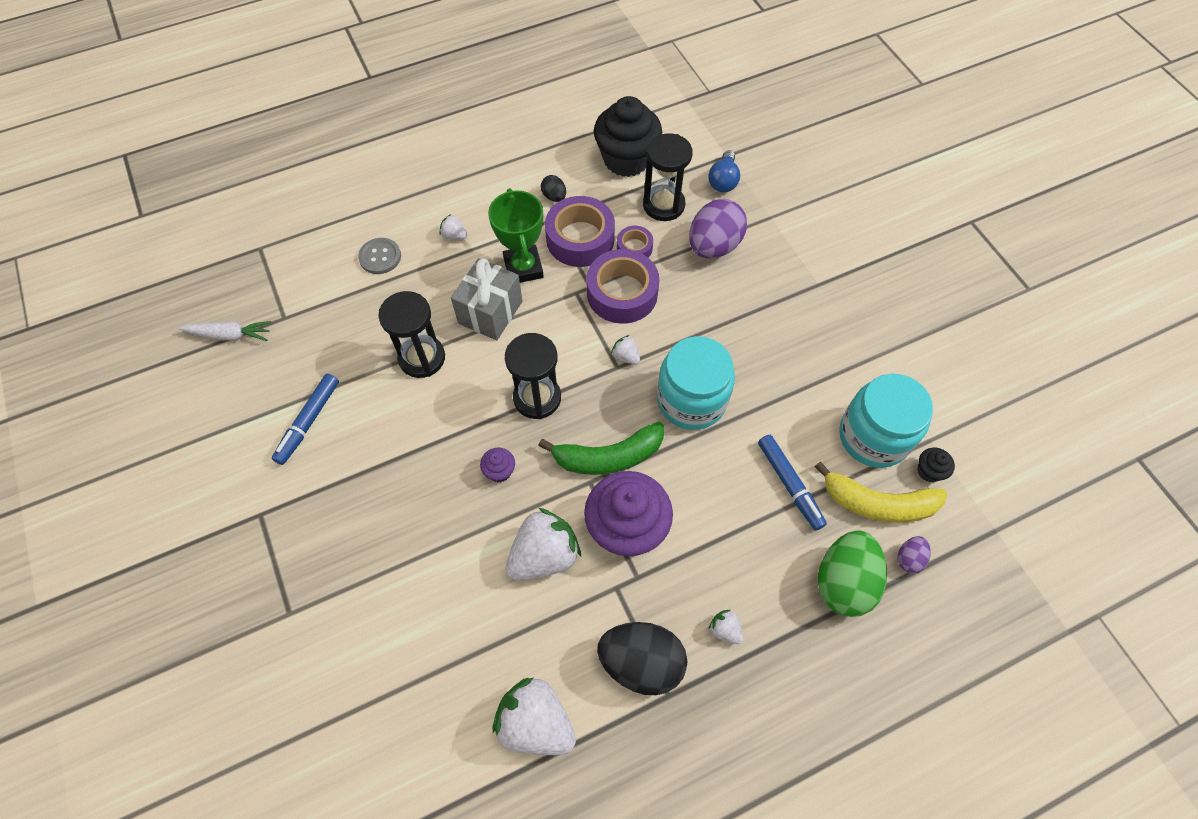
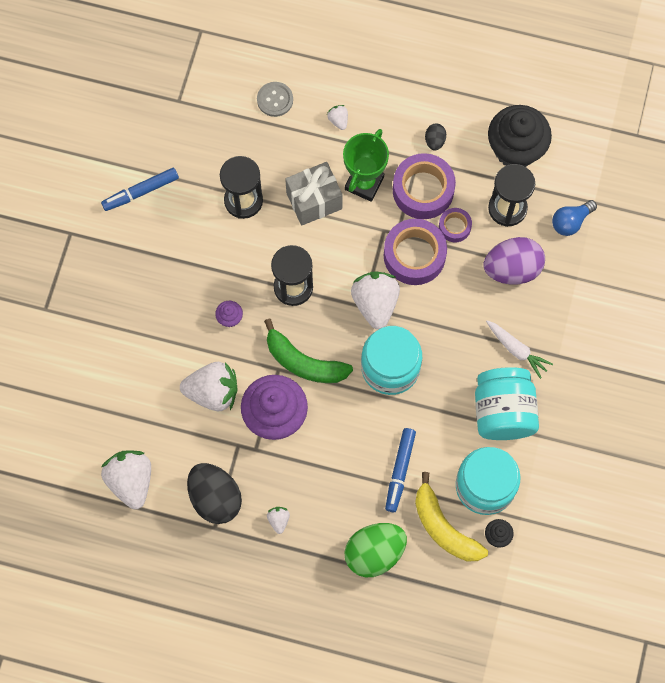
camera: 40 degrees right, 10 degrees up
white carrot [178,321,272,341] -> white carrot moved to [486,320,553,379]
white strawberry [611,335,640,365] -> white strawberry [351,271,400,329], size x2.21
purple egg [897,536,931,573] -> none
none -> turquoise jar [475,367,539,440]

